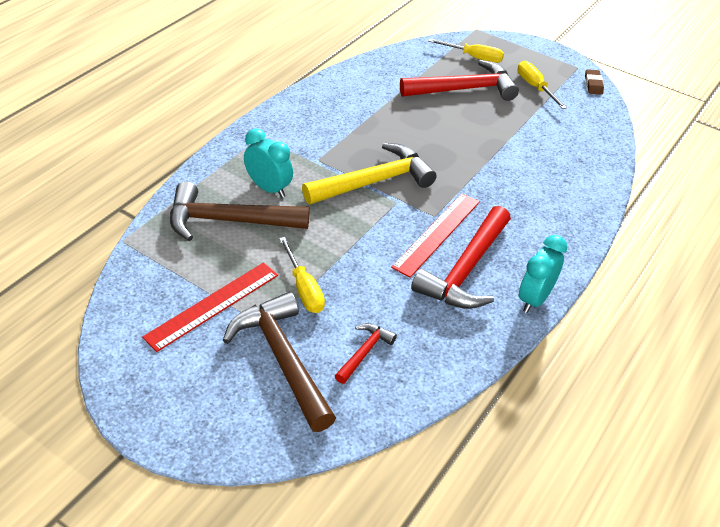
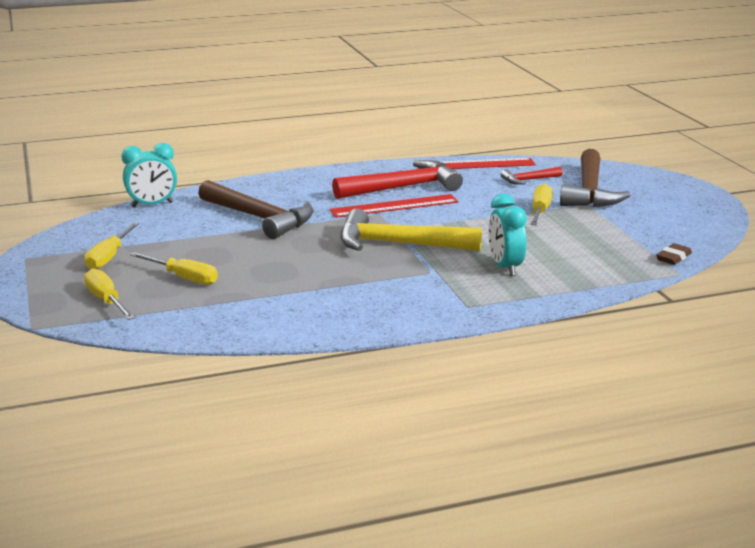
camera: 140 degrees left, 20 degrees down
red ruler [142,263,278,352] -> red ruler moved to [418,158,536,169]
brown hammer [170,181,310,241] -> brown hammer moved to [198,180,313,239]
red hammer [400,60,519,101] -> yellow screwdriver [129,252,218,285]
turquoise clock [519,235,567,313] -> turquoise clock moved to [121,143,177,207]
brown eraser [585,69,604,95] -> brown eraser moved to [656,243,692,265]

